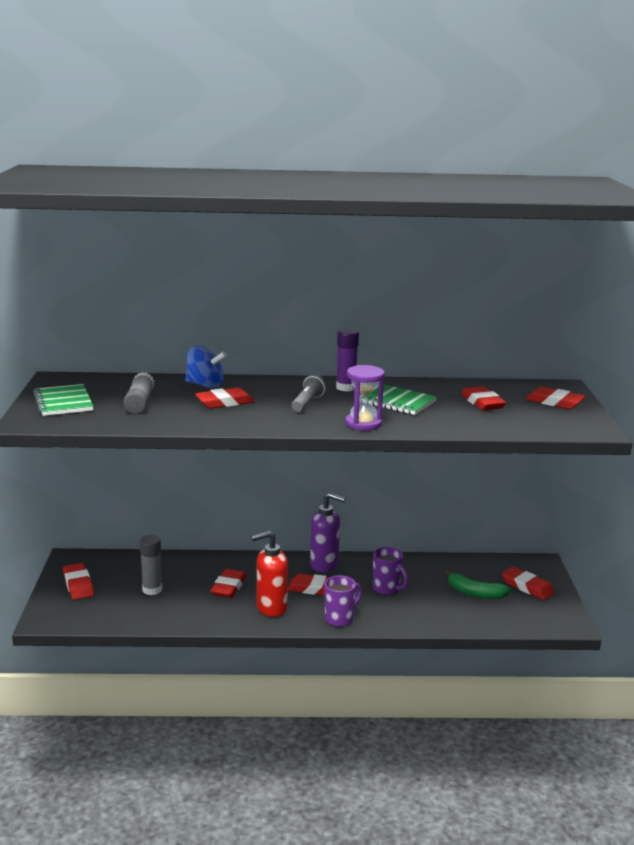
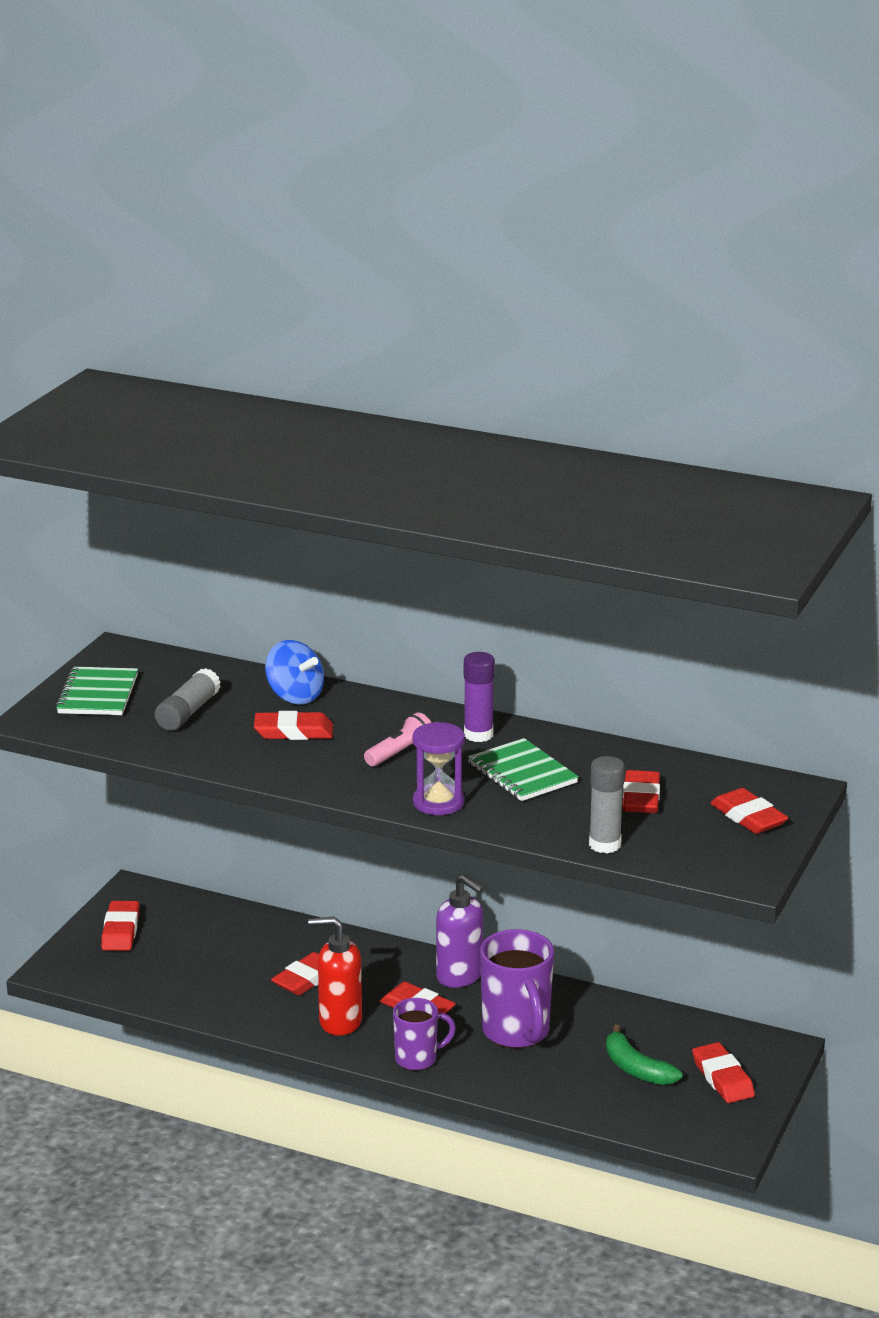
camera: 25 degrees right, 5 degrees up
grey glue stick [140,535,162,595] -> grey glue stick moved to [589,756,625,853]
grey flashlight [292,374,326,412] -> pink flashlight [364,712,431,766]
purple mug [373,547,408,595] -> purple mug [480,929,554,1049], size x1.66

